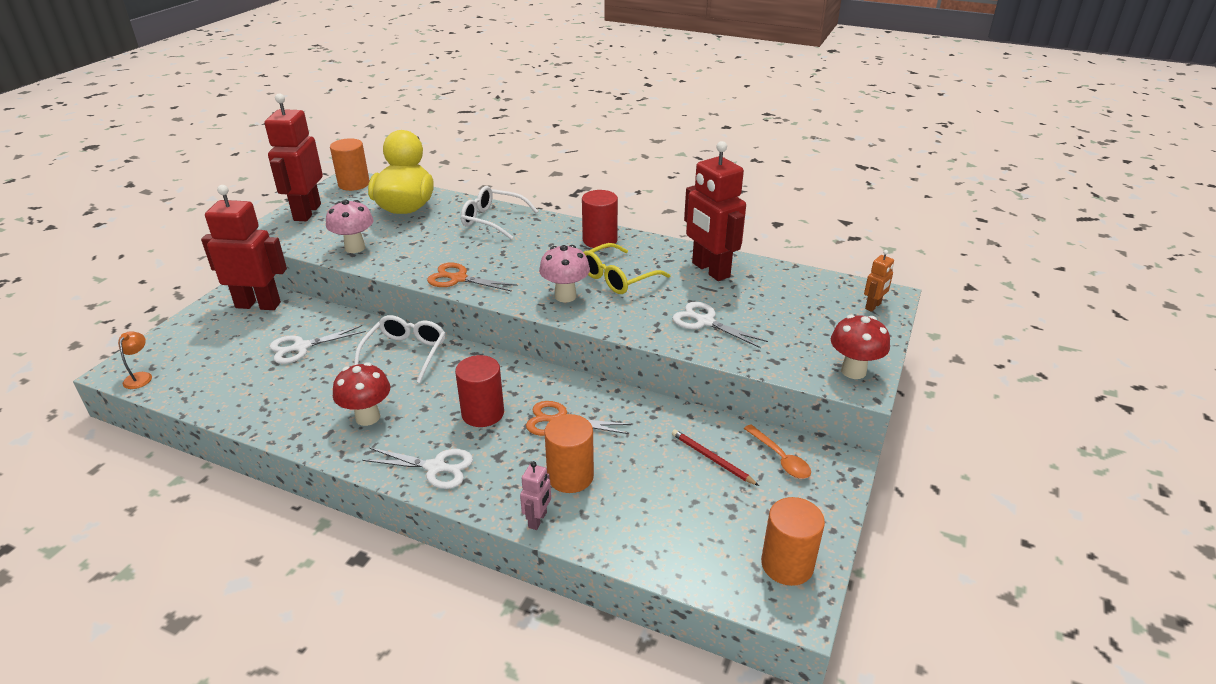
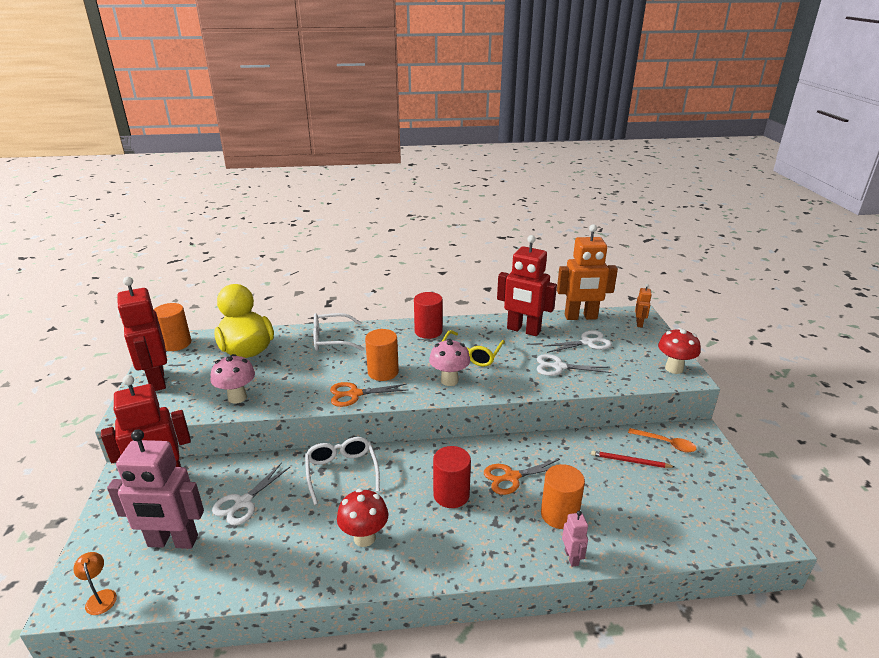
camera: 30 degrees left, 5 degrees down
white scissors [362,448,473,489] -> white scissors moved to [544,330,612,353]
orange cylinder [761,497,825,586] -> orange cylinder moved to [365,329,399,381]
none -> pink robot [107,429,204,549]
none -> orange robot [557,224,618,320]

